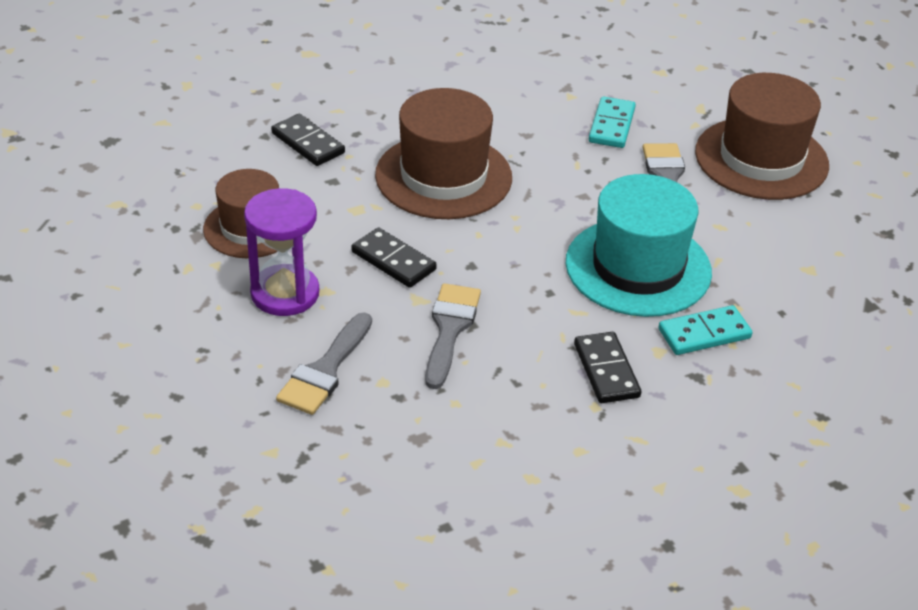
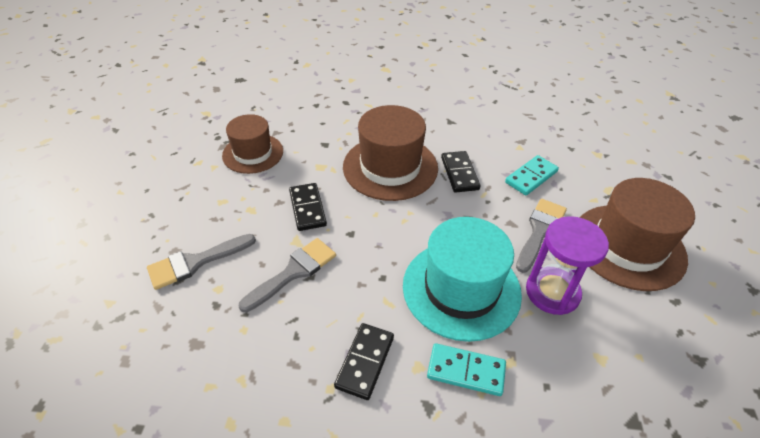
camera: 35 degrees right, 5 degrees up
purple hourglass [244,188,319,316] -> purple hourglass moved to [526,216,609,315]
black domino [271,114,345,166] -> black domino moved to [441,151,480,193]

